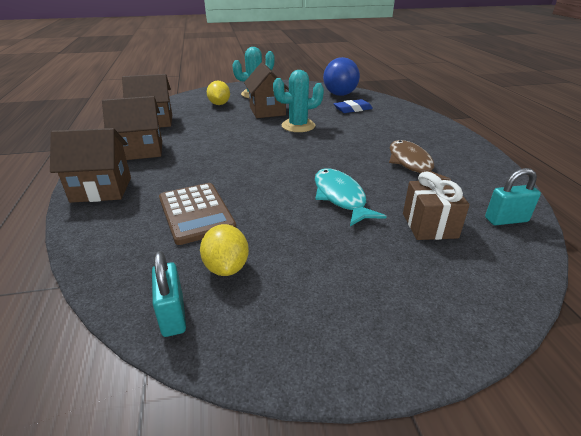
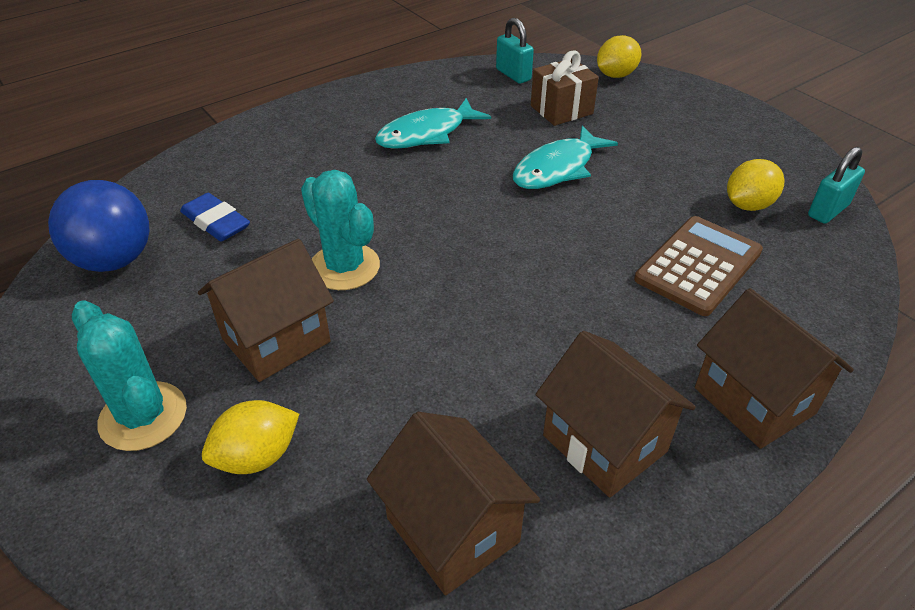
camera: 115 degrees left, 10 degrees up
brown fish [389,140,451,180] -> turquoise fish [375,98,491,149]
none -> yellow lemon [597,35,641,78]

